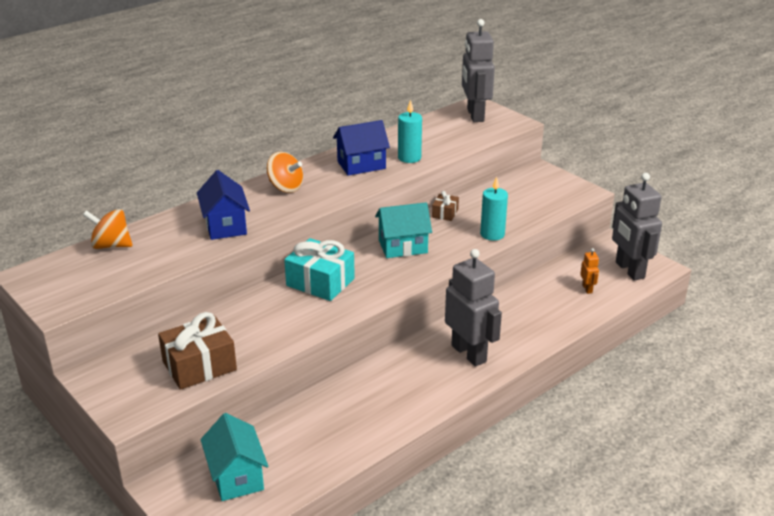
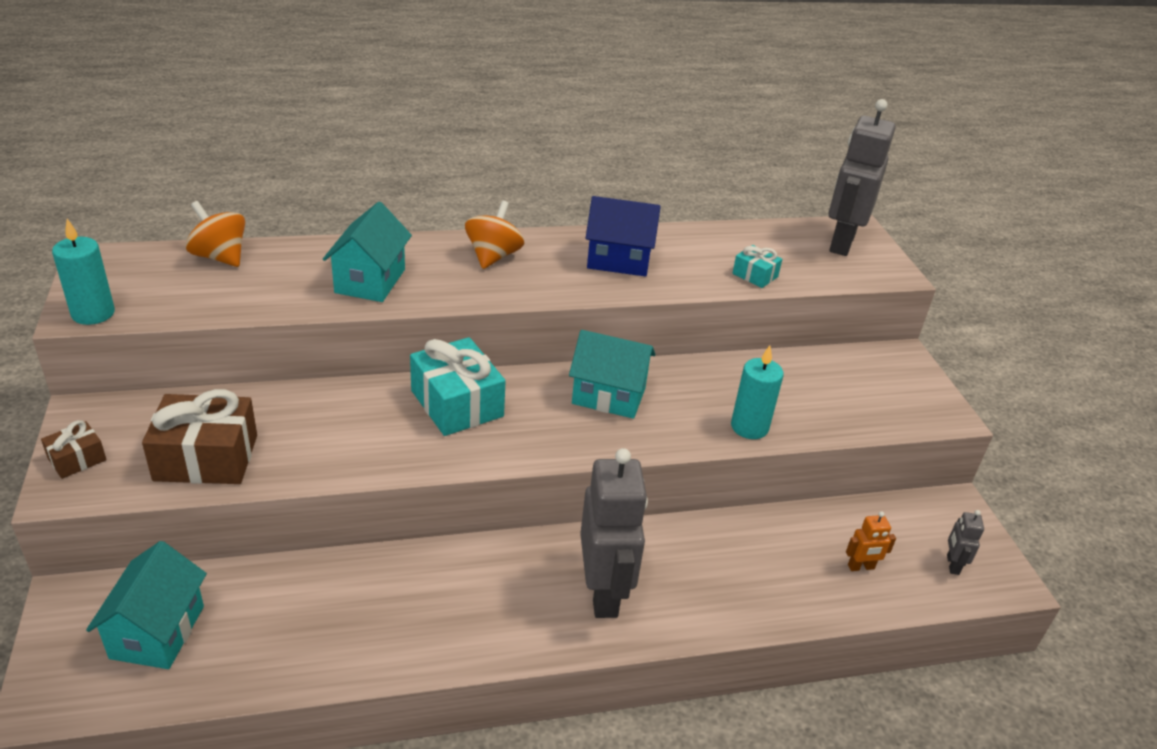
camera: 25 degrees right, 5 degrees up
blue house [197,170,250,240] -> turquoise house [323,202,412,302]
orange spinning top [267,152,303,193] -> orange spinning top turned 135 degrees counterclockwise [465,201,524,269]
turquoise candle [398,100,422,163] -> turquoise candle moved to [52,219,115,325]
brown gift [432,191,459,221] -> brown gift moved to [41,420,106,479]
orange robot [580,248,599,294] -> orange robot turned 60 degrees clockwise [846,511,896,571]
grey robot [612,173,662,281] -> grey robot [947,510,984,575], size x0.43
none -> turquoise gift [732,245,782,288]

